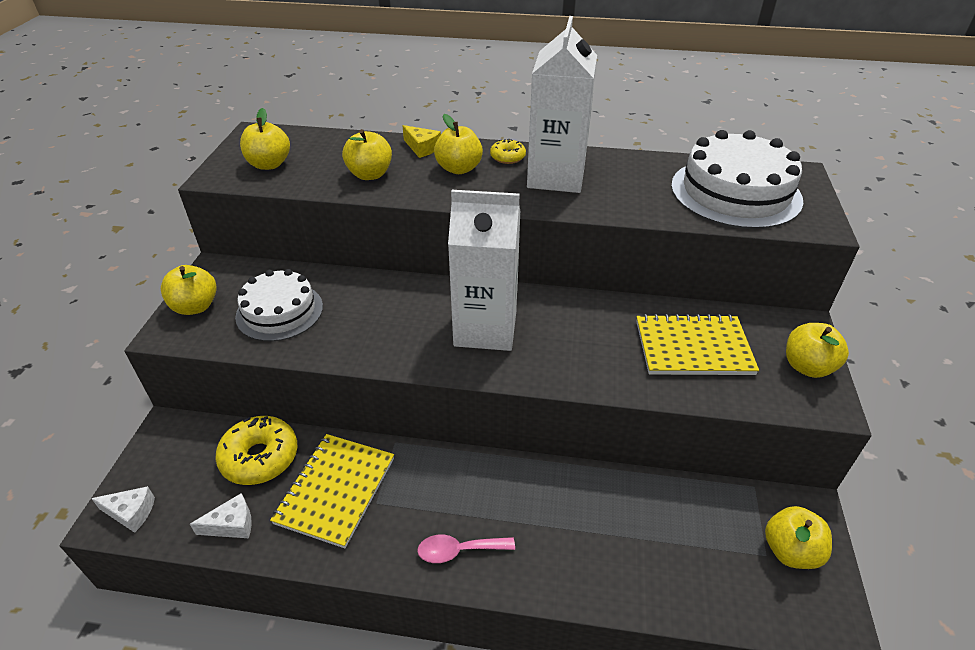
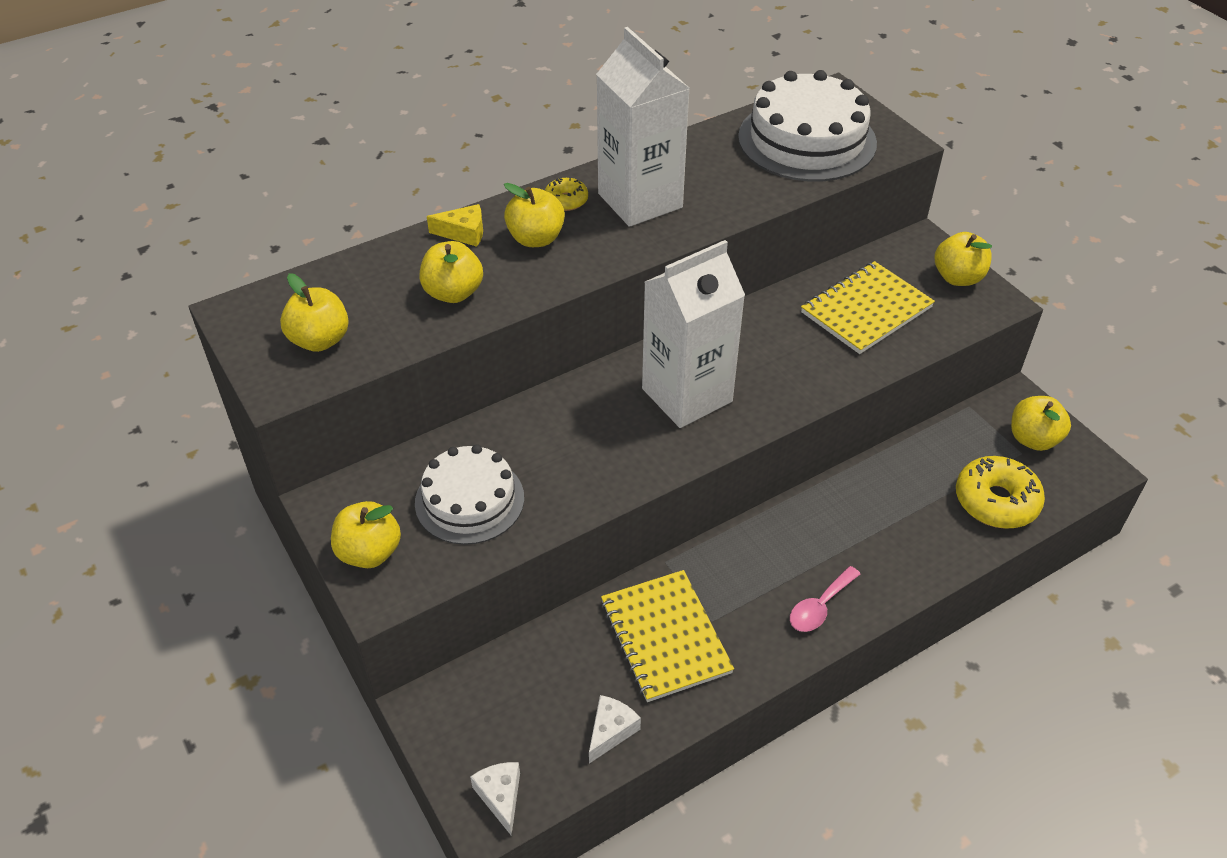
camera: 40 degrees left, 5 degrees up
white cheese [91,486,155,533] -> white cheese turned 75 degrees counterclockwise [470,762,520,836]
yellow donut [215,416,297,485] -> yellow donut moved to [956,456,1045,529]

